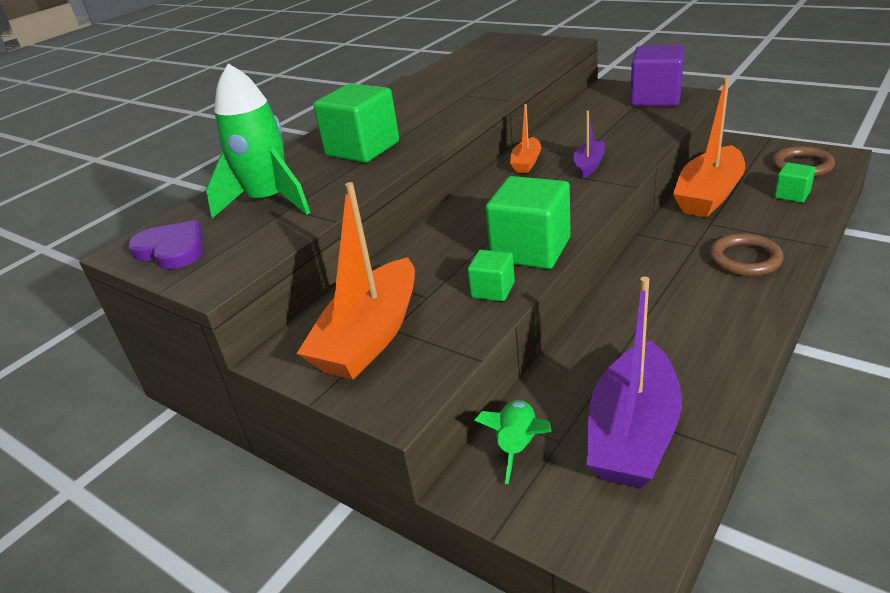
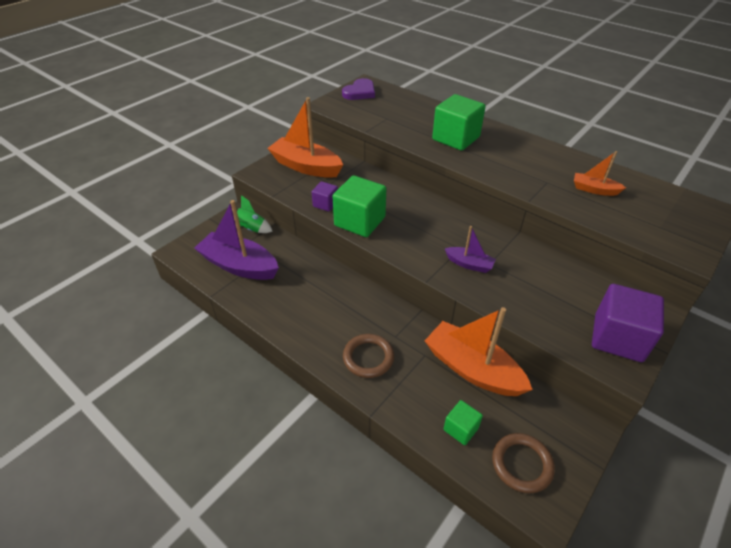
camera: 90 degrees right, 10 degrees up
green rocket [206,63,311,218] -> none
green cube [468,250,515,302] -> purple cube [312,181,338,212]
orange boat [510,104,541,173] -> orange boat moved to [574,151,626,196]

